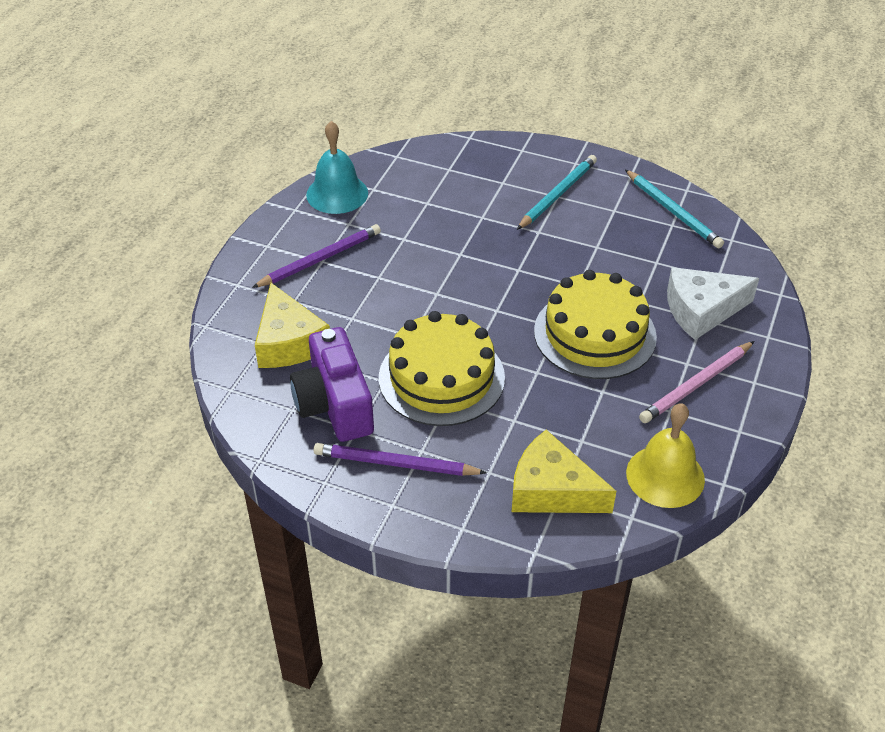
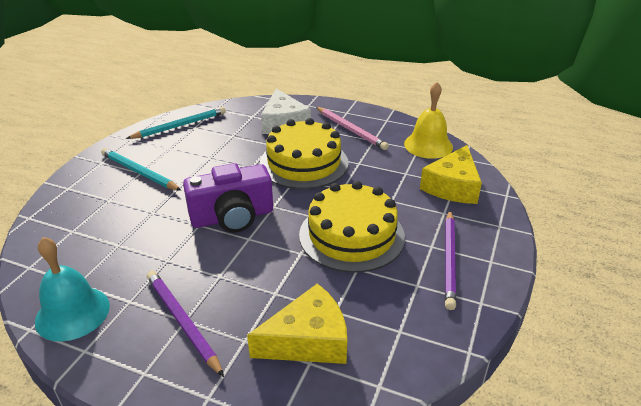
camera: 90 degrees left, 10 degrees down
purple camera [290,327,374,442] -> purple camera moved to [183,163,273,233]

